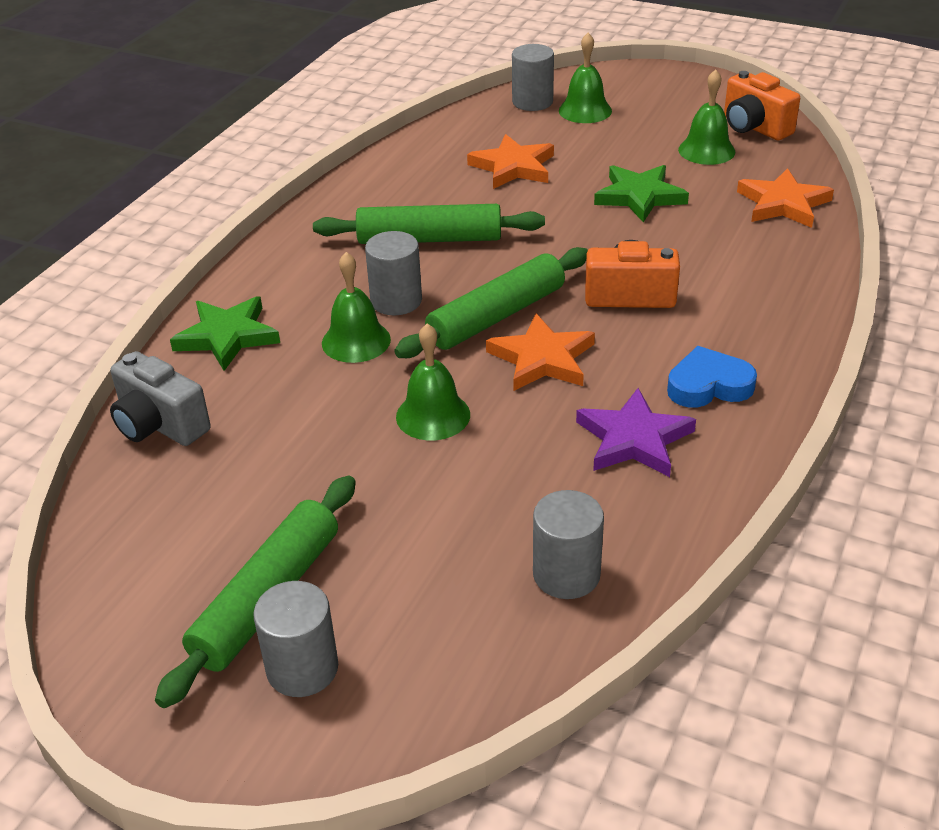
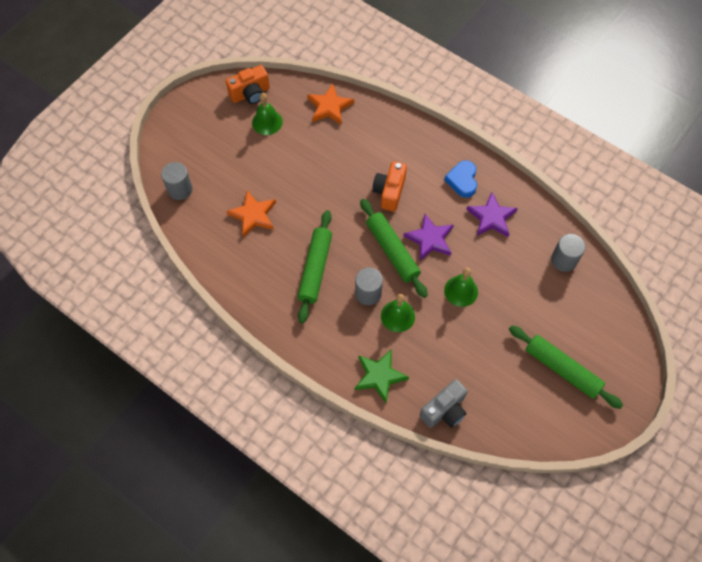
camera: 80 degrees left, 25 degrees up
grey cylinder [253,581,338,697] -> none
orange star [486,314,595,391] -> purple star [404,214,454,261]
green bell [559,33,612,123] -> none
green star [594,165,689,223] -> none

